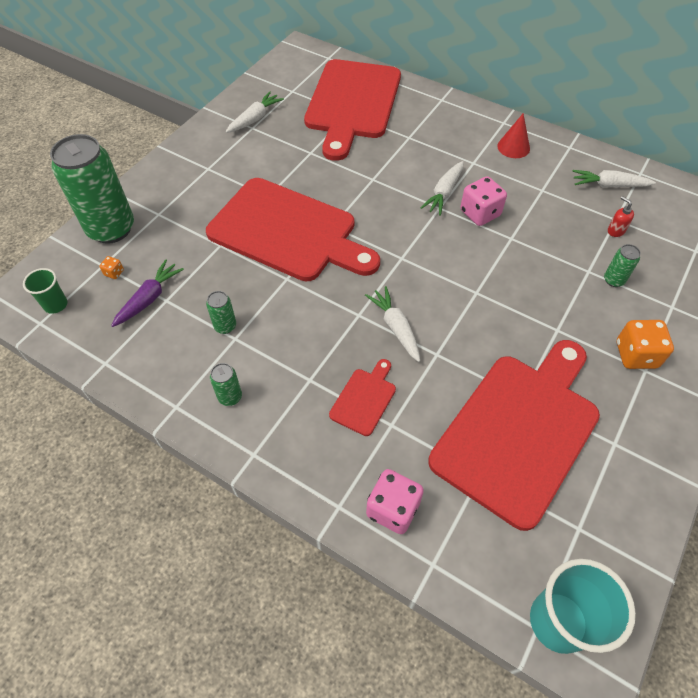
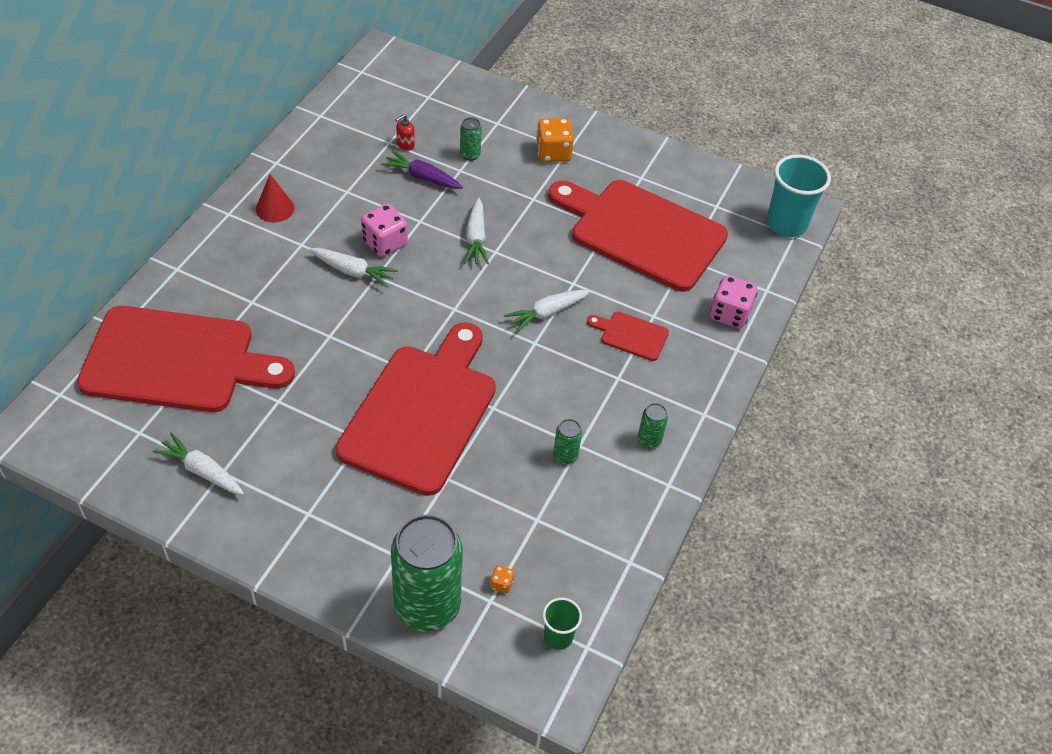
camera: 100 degrees left, 5 degrees down
purple carrot [111,259,184,327] -> purple carrot moved to [381,151,463,189]
white carrot [572,170,656,188] -> white carrot moved to [464,198,489,264]

